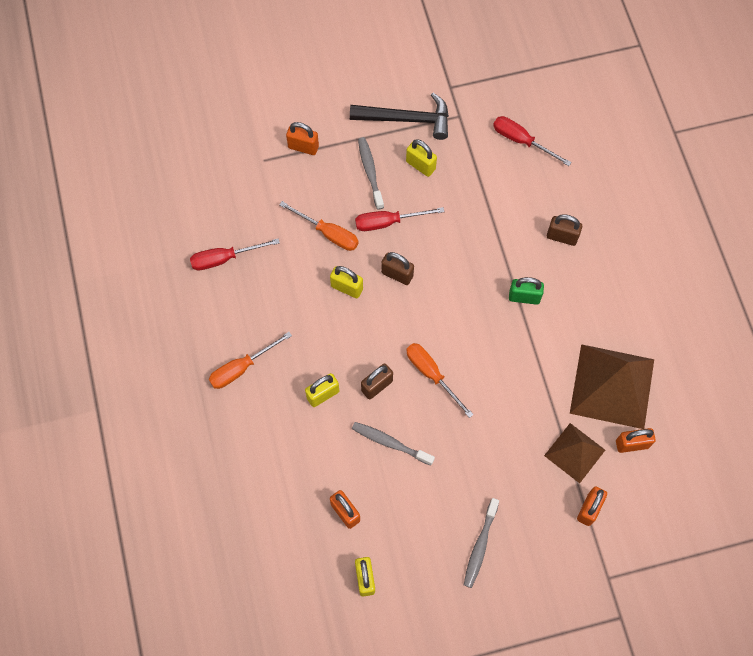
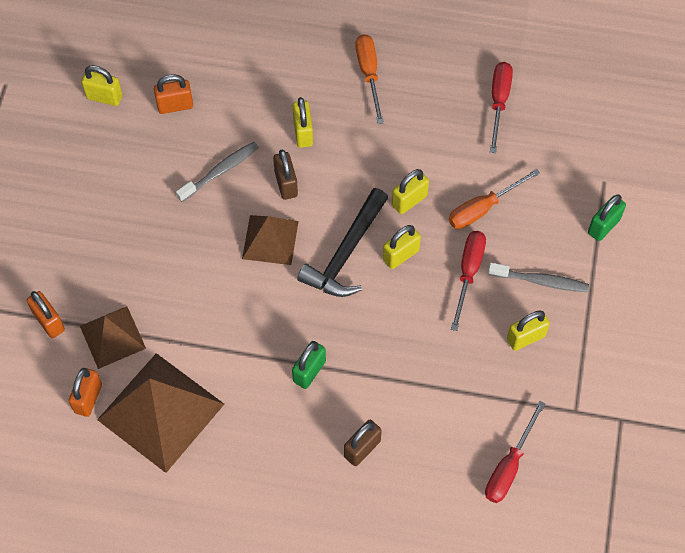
camera: 115 degrees right, 5 degrees down
orange padlock [286,122,319,155] -> green padlock [588,195,626,241]
black hammer [350,93,449,140] -> black hammer moved to [297,188,388,297]
brown padlock [381,252,414,285] -> yellow padlock [383,225,421,269]
orange screwdriver [406,343,474,418] -> brown pyramid [242,215,299,265]
grey toothbrush [464,498,499,588] -> none
red screwdriver [493,116,572,166] -> red screwdriver turned 150 degrees clockwise [485,401,545,503]

